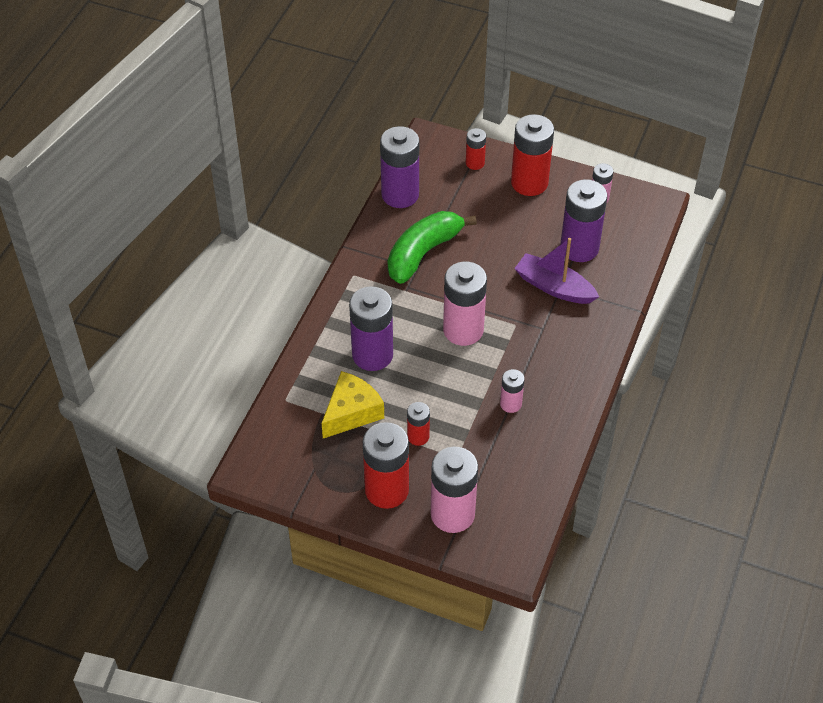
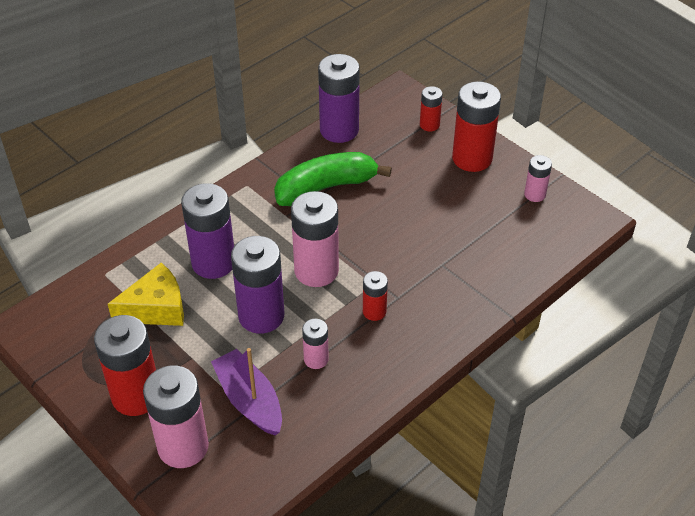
camera: 25 degrees right, 5 degrees down
red battery [407,402,430,446] -> red battery moved to [363,271,388,321]
purple boat [514,238,599,304] -> purple boat moved to [211,348,282,436]
purple battery [560,179,607,262] -> purple battery moved to [231,236,284,334]

